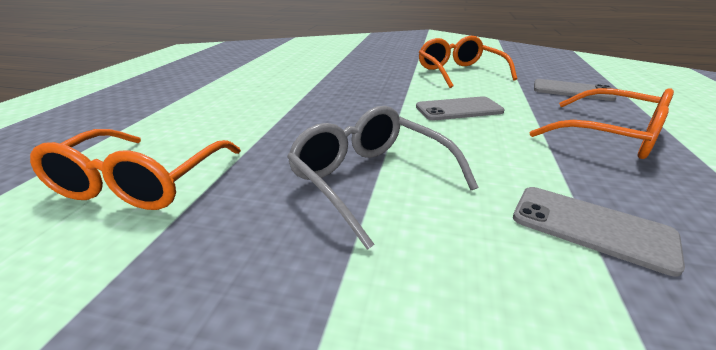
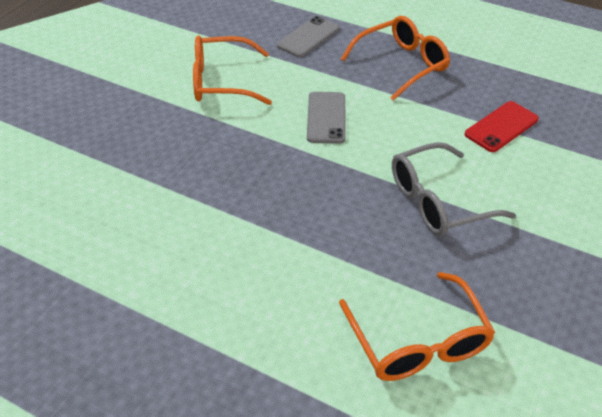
camera: 75 degrees left, 15 degrees up
orange glasses [30,129,241,210] -> orange glasses turned 45 degrees clockwise [339,272,495,381]
grey phone [513,187,685,276] -> red phone [464,101,539,152]

